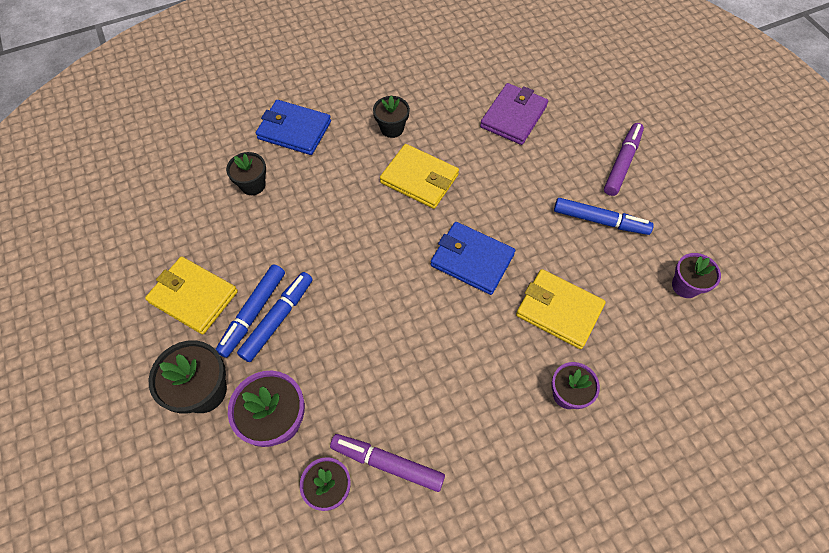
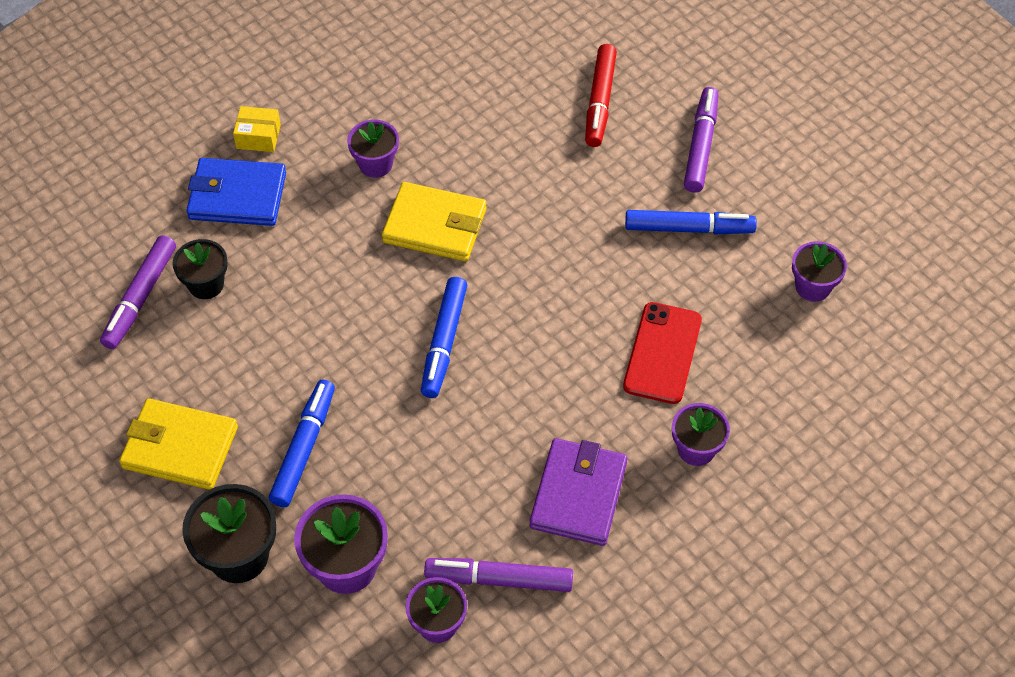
camera: 15 degrees left, 5 degrees down
blue marker [216,264,285,358] -> blue marker moved to [421,277,467,398]
black flower pot [373,96,410,138] -> purple flower pot [347,120,399,178]
blue wallet [430,222,515,295] -> none
purple wallet [480,83,548,145] -> purple wallet moved to [530,438,628,546]
yellow wallet [516,269,606,349] -> red phone [623,302,702,404]
none -> purple marker [100,235,176,349]
none -> yellow box [233,106,281,152]
none -> red marker [585,44,617,147]

